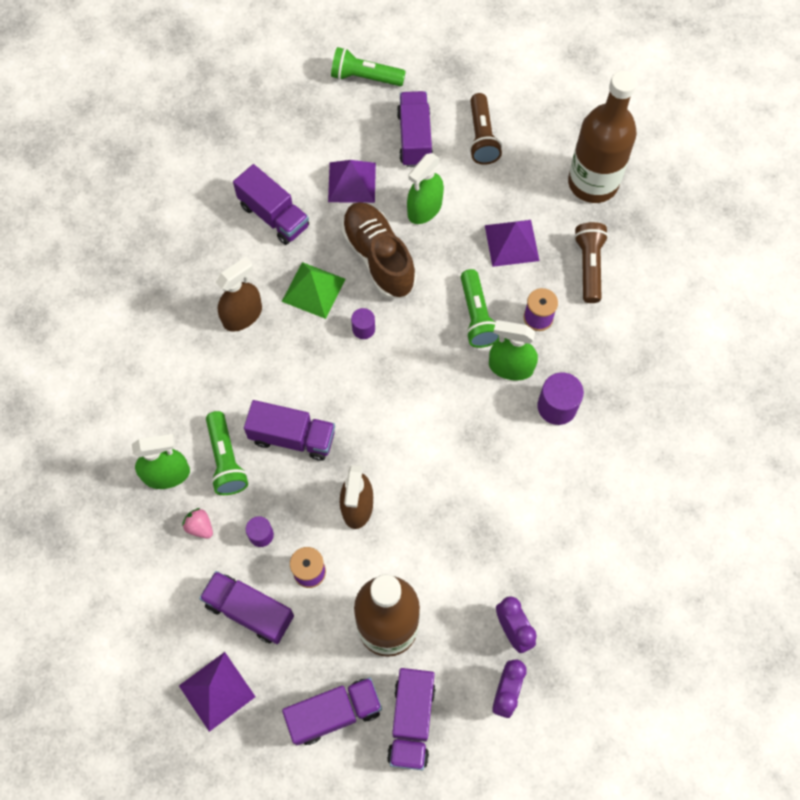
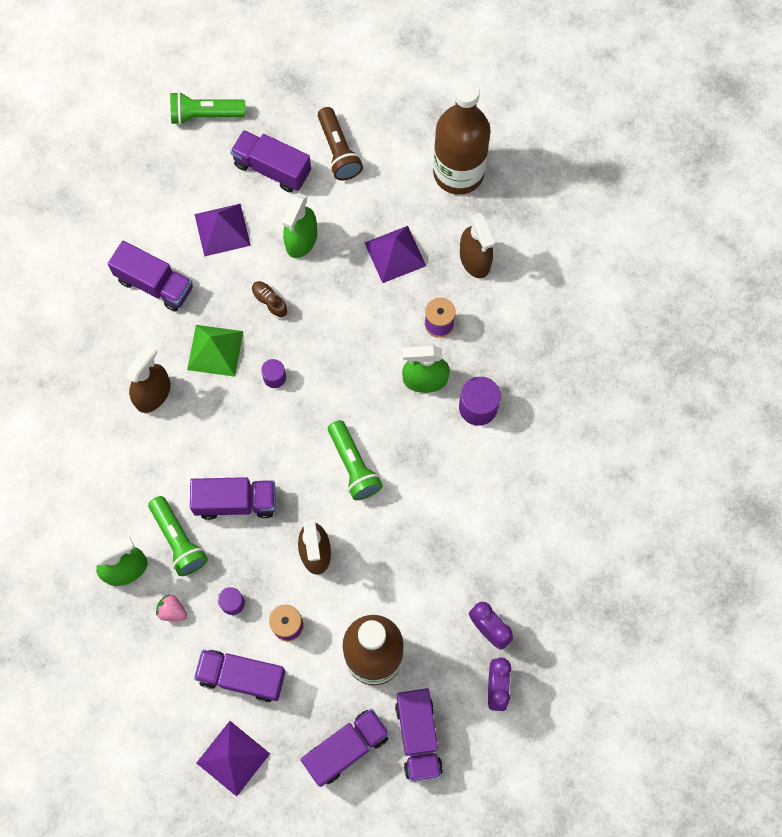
camera: 15 degrees left, 5 degrees up
brown shoe [341,202,416,299] -> brown shoe [251,281,288,319], size x0.42
purple truck [397,91,433,167] -> purple truck turned 45 degrees counterclockwise [230,130,311,193]
green flashlight [461,269,499,348] -> green flashlight moved to [328,420,383,500]
brown flashlight [574,222,608,303] -> brown spray bottle [460,213,495,278]

